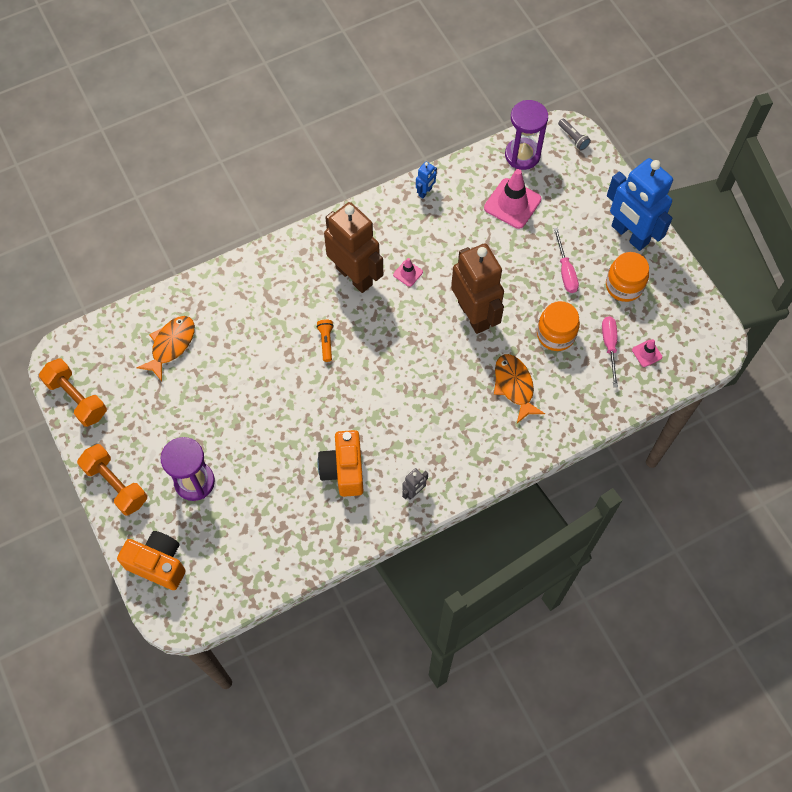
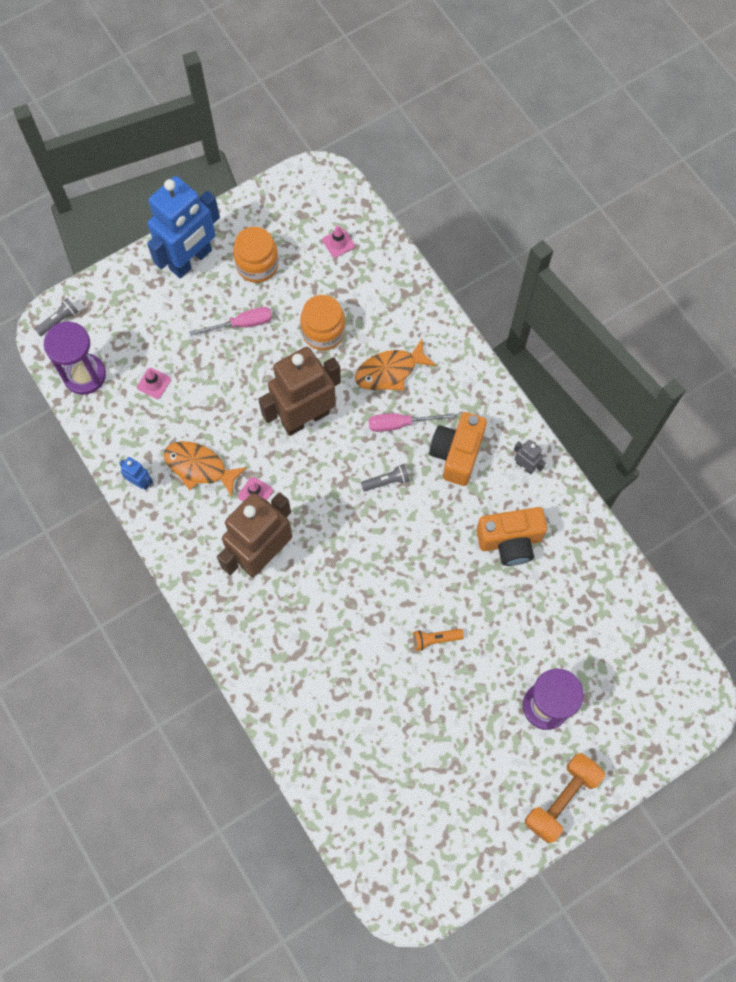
camera: 95 degrees left, 5 degrees up
orange dumbbell [39,358,107,427] -> none
orange camera [117,531,186,590] -> orange camera moved to [429,412,487,486]
orange fish [137,316,195,381] -> orange fish moved to [164,441,247,497]
orange flashlight [317,320,334,362] -> orange flashlight moved to [413,629,464,651]
pink traffic cone [484,169,541,229] -> pink traffic cone [137,368,171,399], size x0.49
pink screwdriver [602,316,618,387] -> pink screwdriver moved to [369,413,455,432]
none -> grey flashlight [361,464,409,491]

